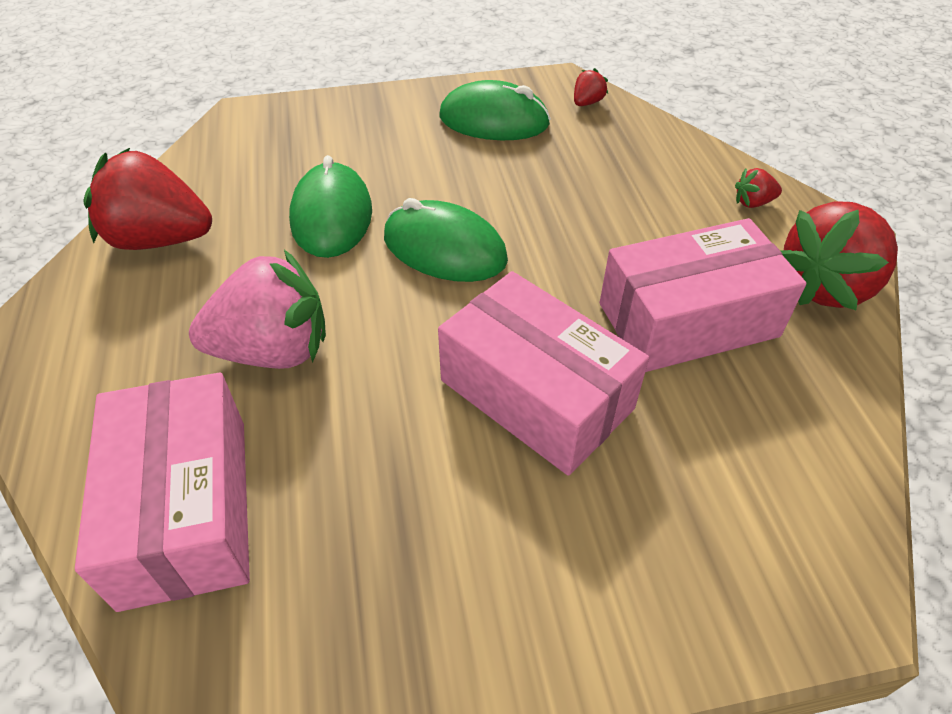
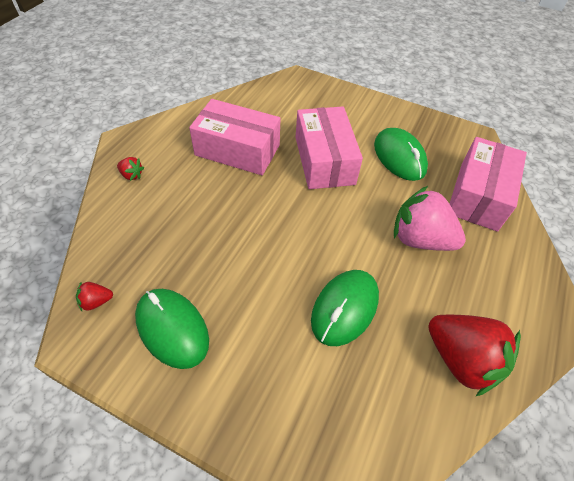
camera: 145 degrees left, 5 degrees up
green mouse [384,198,508,282] -> green mouse moved to [374,128,428,181]
red strawberry [781,201,898,310] -> none

